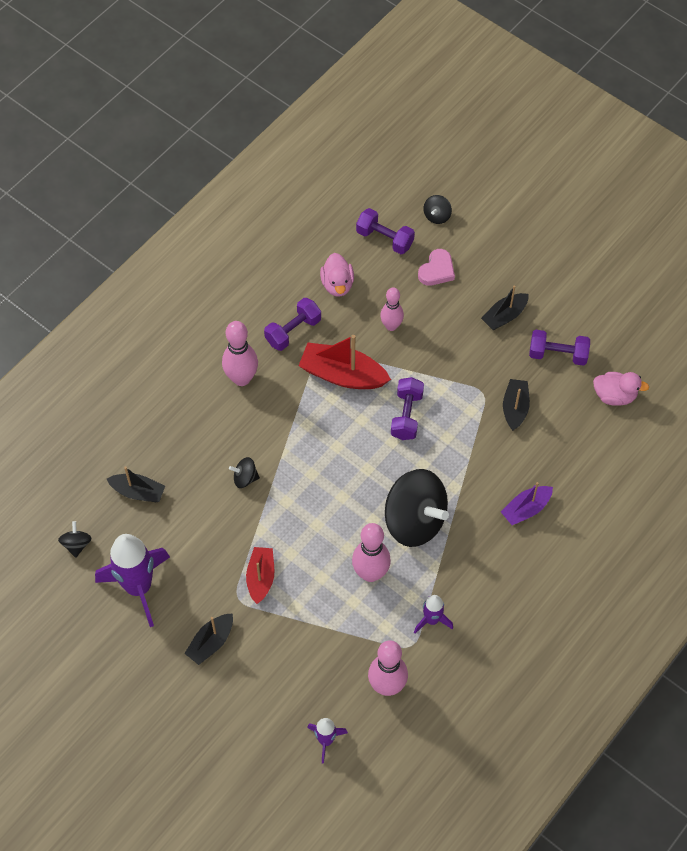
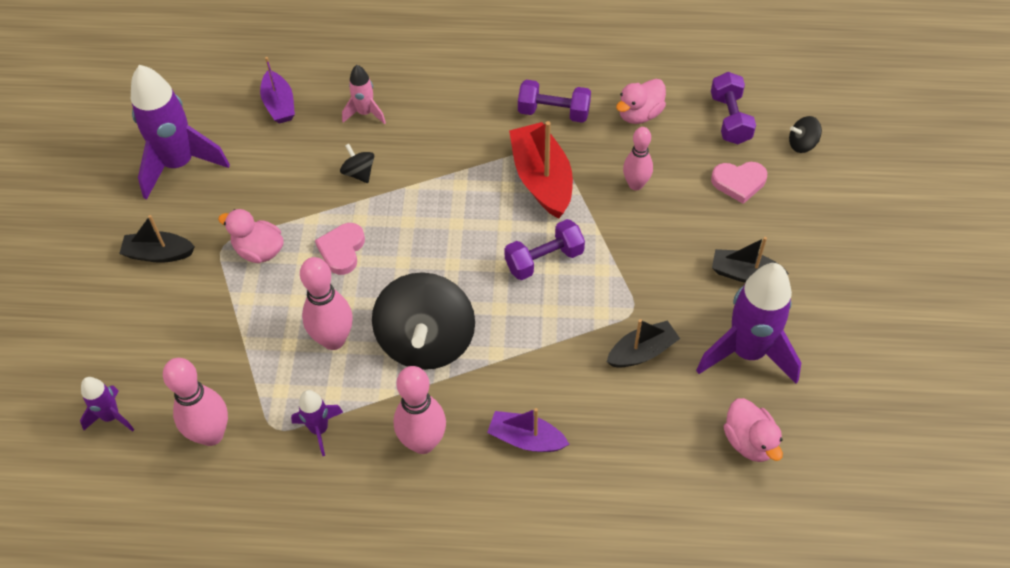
camera: 55 degrees right, 5 degrees down
black spinning top [58,521,92,558] -> none
black boat [107,466,165,502] -> purple boat [260,57,295,124]
pink bowling pin [222,321,258,386] -> pink bowling pin moved to [394,366,446,454]
red boat [246,547,274,604] -> pink duck [218,209,284,263]
purple dumbbell [529,330,590,366] -> purple rocket [696,263,801,384]
none -> pink heart [315,223,365,275]
none -> pink rocket [342,65,386,124]

